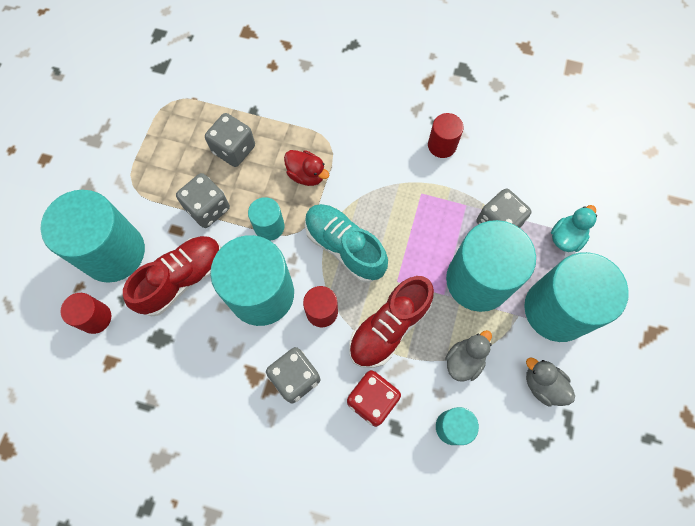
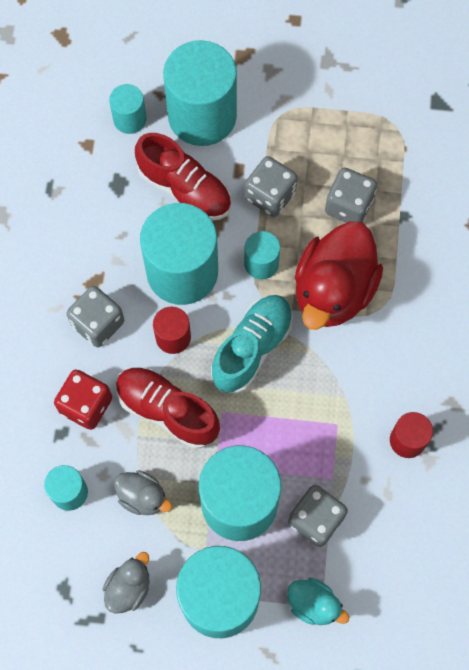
camera: 80 degrees right, 0 degrees up
red cylinder [60,293,111,334] -> turquoise cylinder [109,84,146,134]
red duck [284,150,329,186] -> red duck [295,221,383,330], size x2.08

